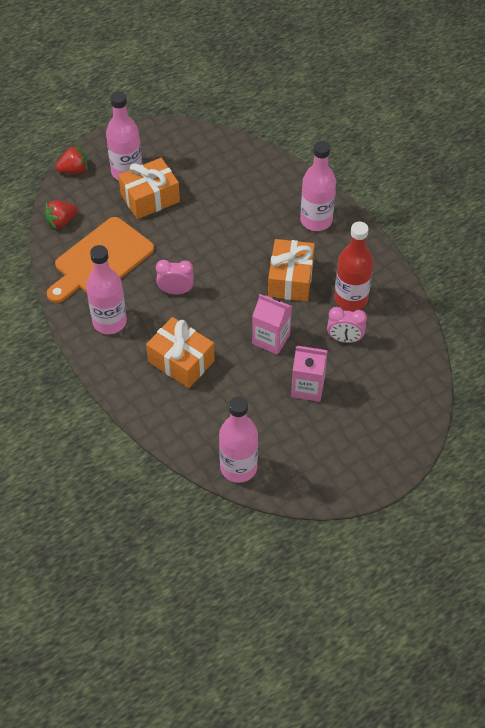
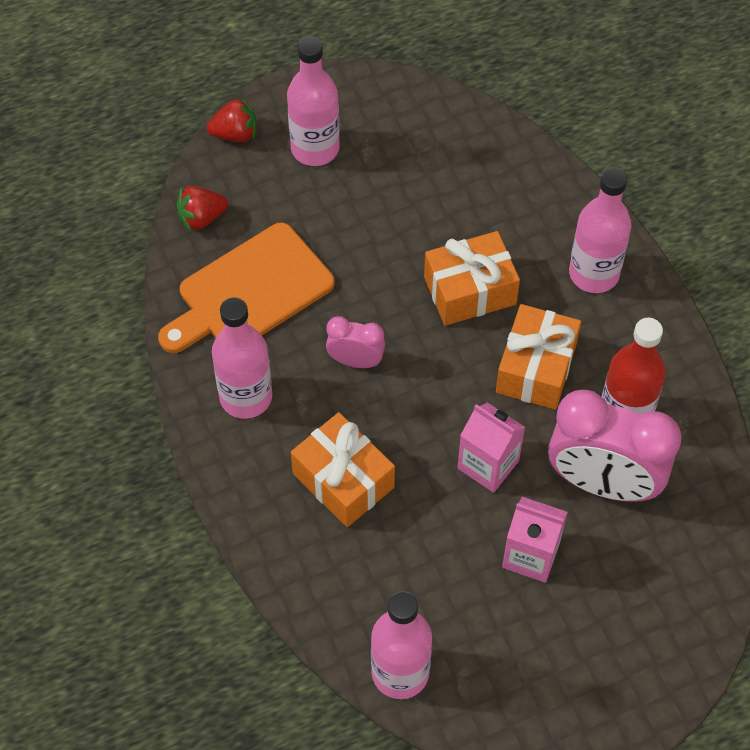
camera: 10 degrees right, 5 degrees up
orange gift [118,158,180,219] -> orange gift moved to [424,231,520,326]
pink clock [327,307,367,343] -> pink clock [548,390,682,502], size x2.01

